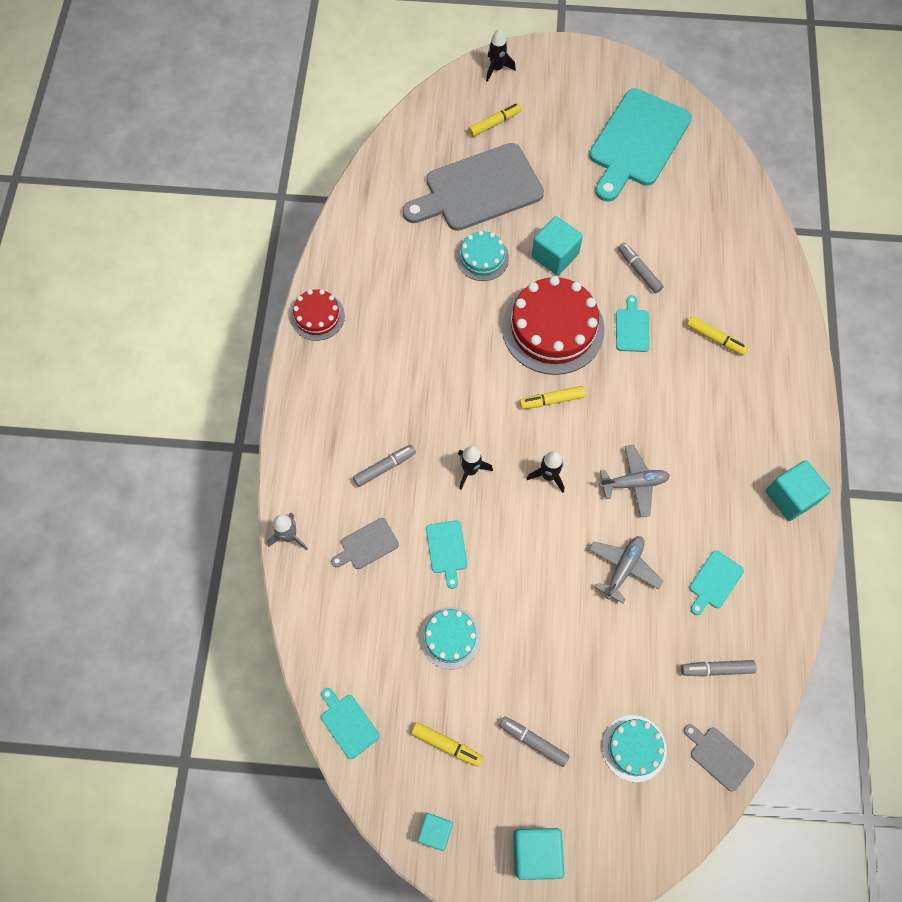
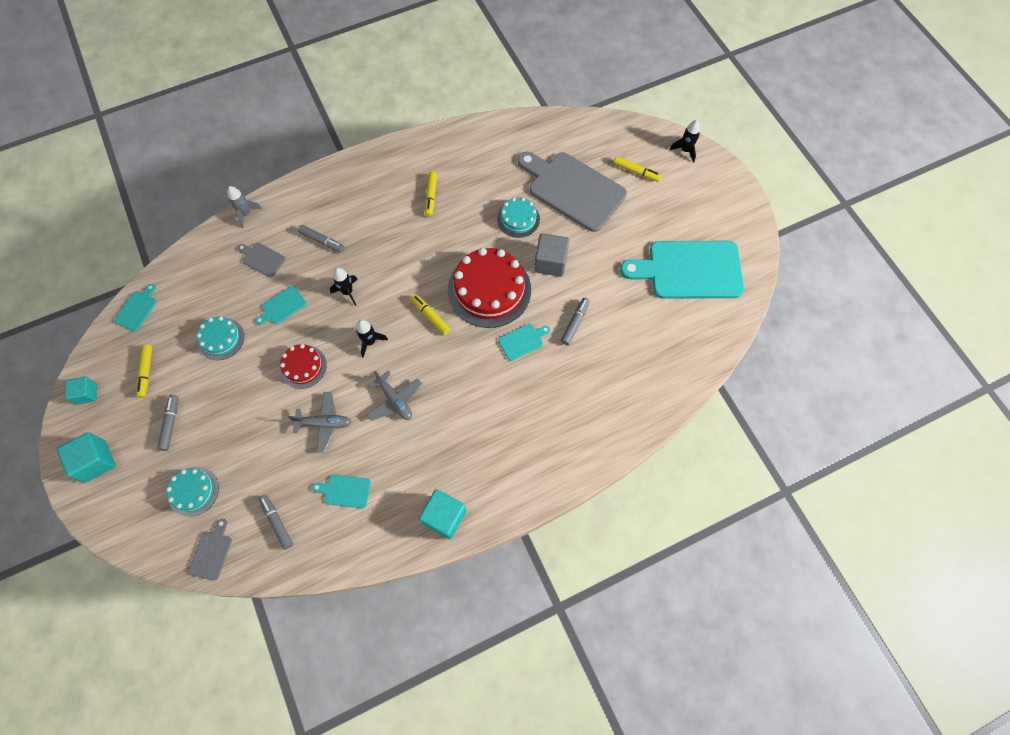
camera: 60 degrees right, 0 degrees up
red cake [290,289,345,341] -> red cake moved to [279,344,327,389]
turquoise cube [531,216,583,275] -> grey cube [534,233,570,277]
yellow marker [686,316,748,355] -> yellow marker moved to [425,171,437,217]

